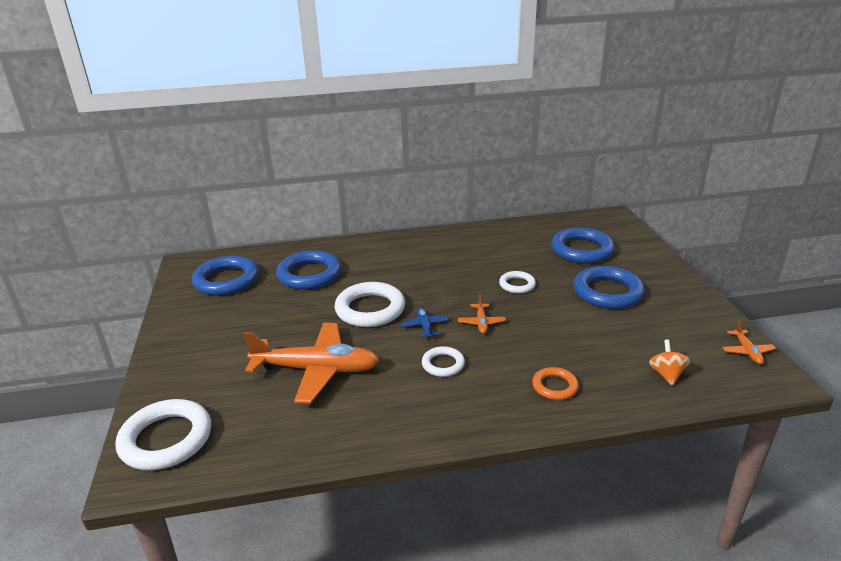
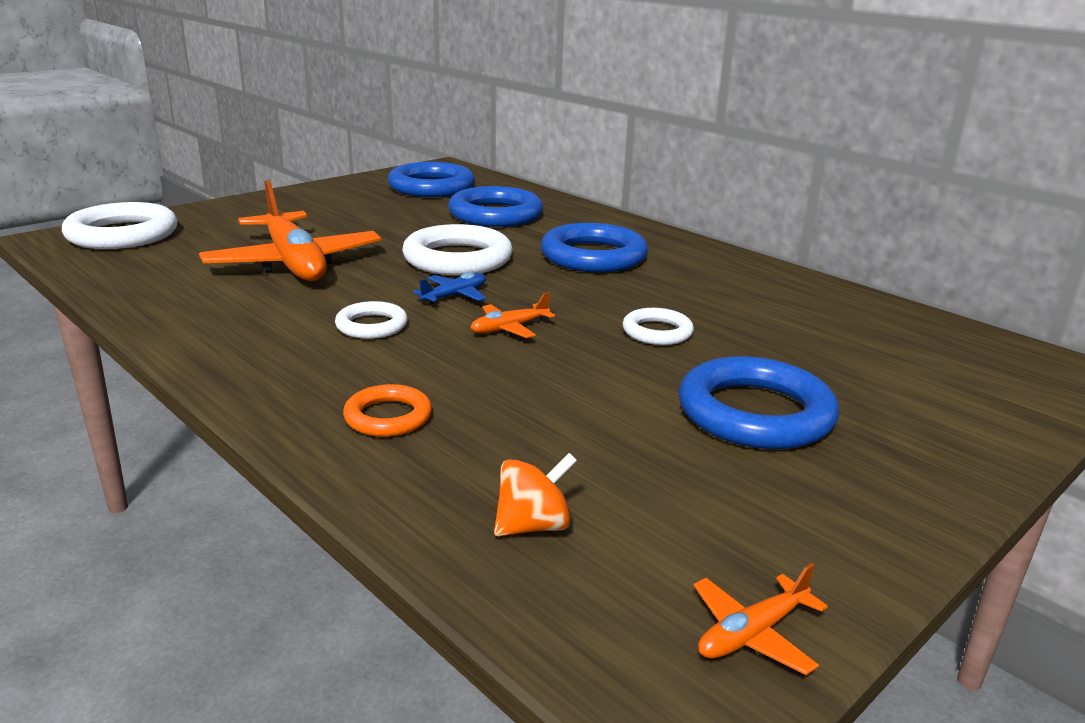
camera: 55 degrees right, 5 degrees down
blue ring [551,228,615,264] -> blue ring moved to [541,223,648,272]

